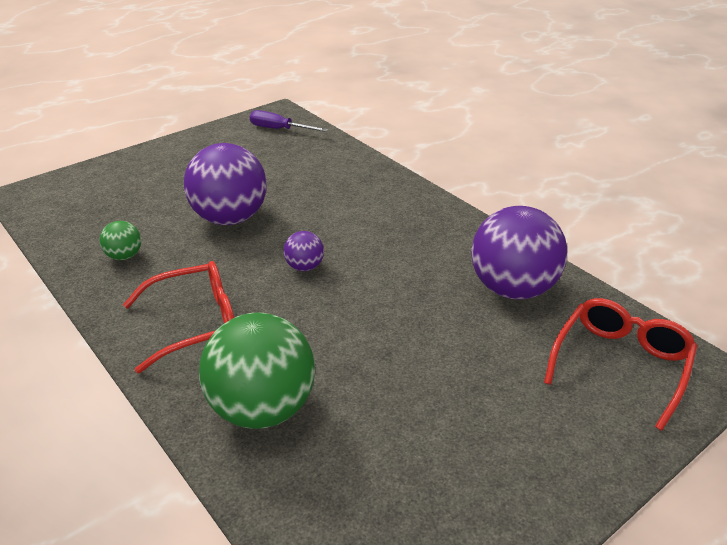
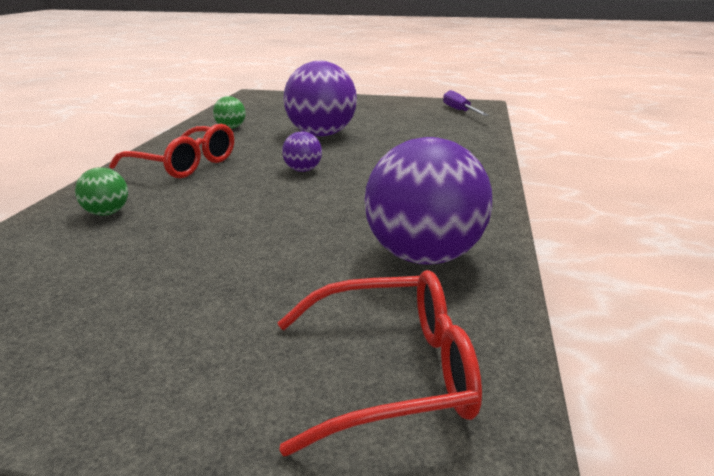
camera: 50 degrees right, 10 degrees down
green ball [199,312,315,429] -> green ball [75,167,128,216], size x0.46

